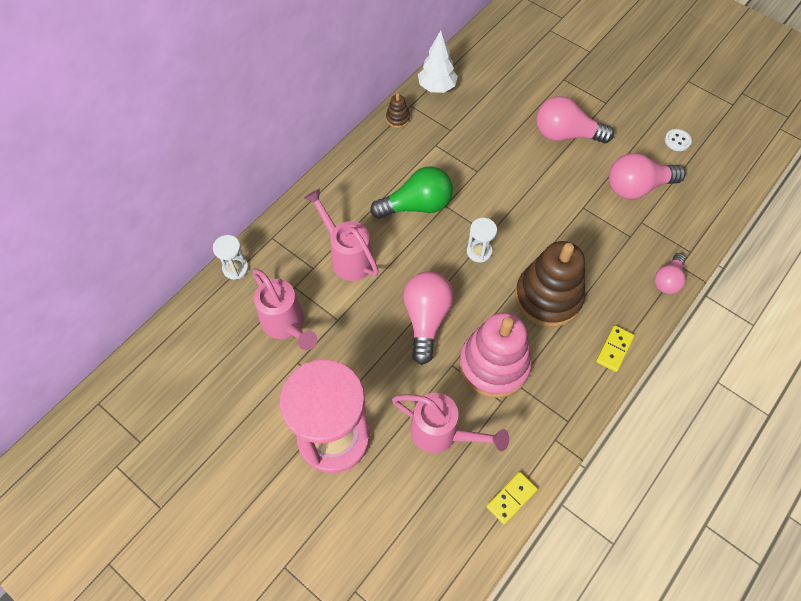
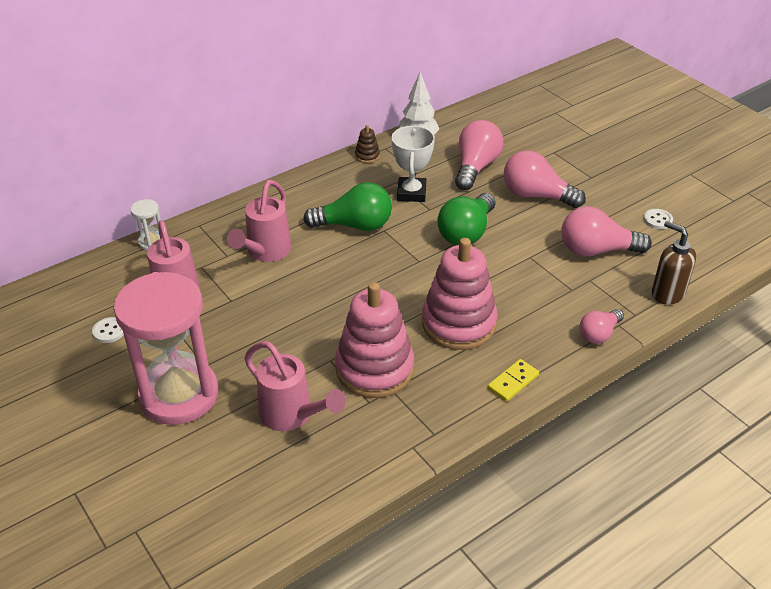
camera: 15 degrees right, 20 degrees down
pink watering can [304,189,379,281] -> pink watering can turned 135 degrees counterclockwise [227,180,292,262]
pink light bulb [403,271,454,365] -> pink light bulb moved to [455,120,503,190]
white hourglass [467,218,497,263] -> none
yellow domino [486,472,538,525] -> none
brown stacking toy [515,241,585,327] -> pink stacking toy [422,238,498,350]
none -> white button [92,317,124,343]
none -> white trophy [392,126,435,202]
none -> green light bulb [437,193,495,245]
none -> brown soap dispenser [652,221,696,305]

